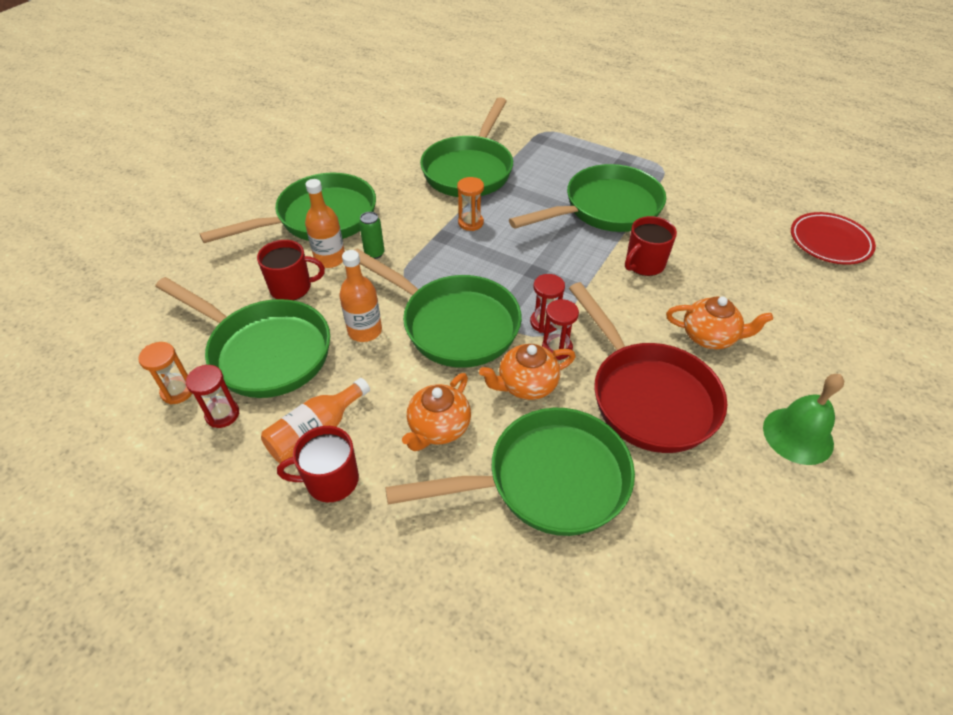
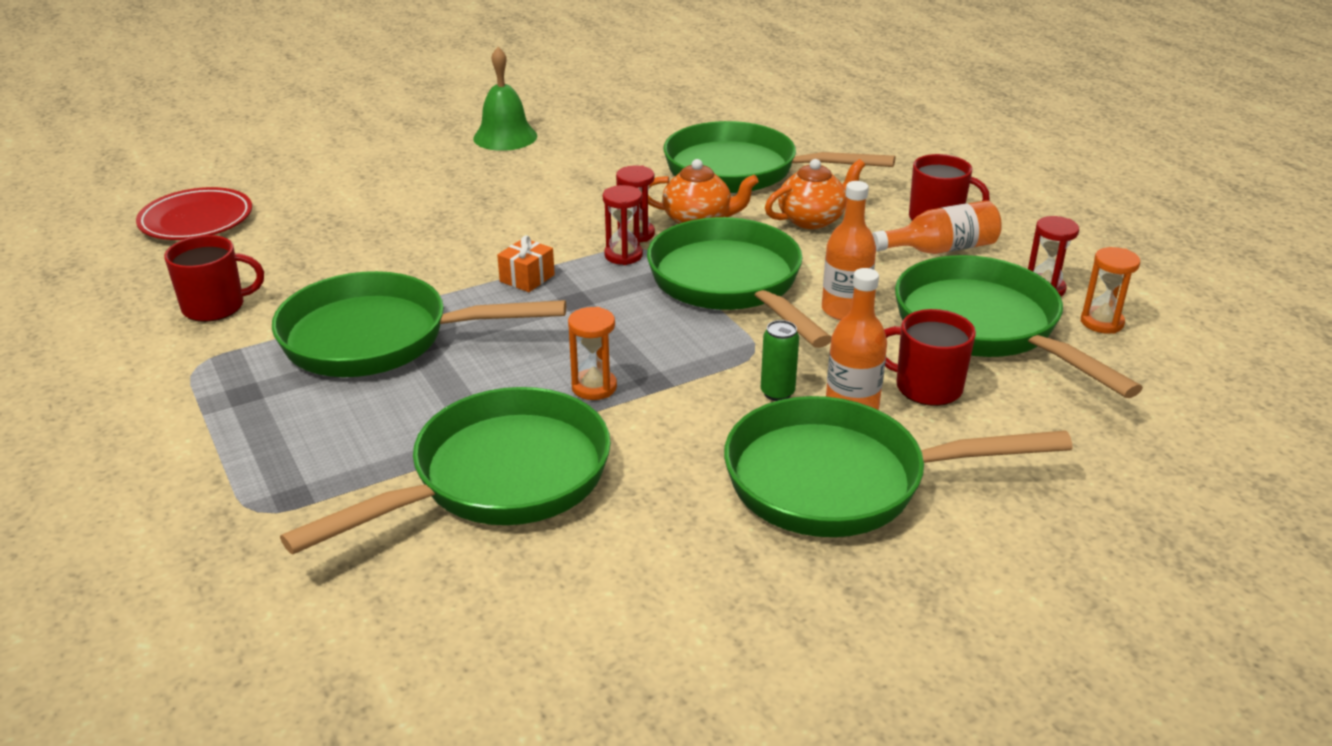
camera: 150 degrees left, 15 degrees down
red pan [569,282,727,453] -> none
red mug [625,216,677,276] -> red mug moved to [164,235,264,322]
orange teapot [666,296,773,349] -> none
none -> orange gift [497,235,555,292]

